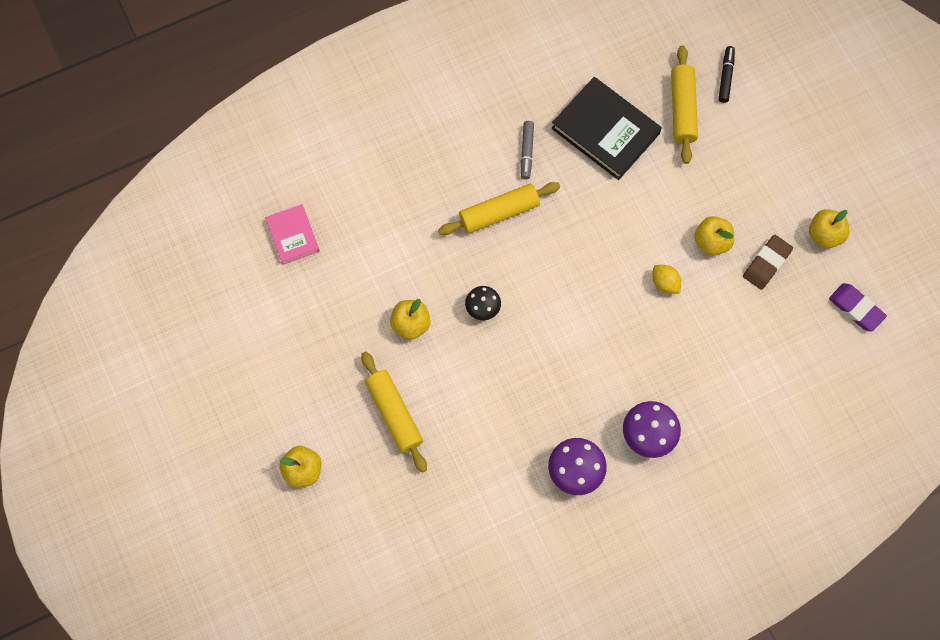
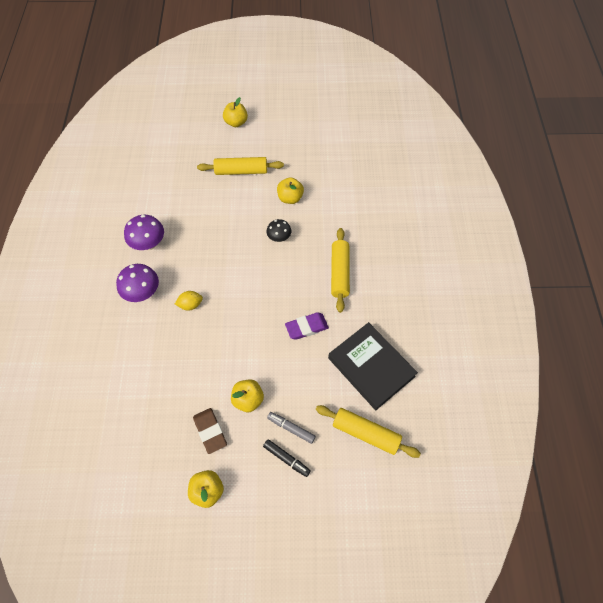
camera: 115 degrees right, 10 degrees down
pink book [265,204,320,265] -> none
grey marker [521,121,534,179] -> grey marker moved to [267,412,316,444]
black book [551,77,662,180] -> black book turned 75 degrees clockwise [328,322,418,410]
yellow lemon [652,265,681,294] -> yellow lemon moved to [175,291,203,310]
black marker [718,46,735,103] -> black marker moved to [263,439,311,477]
purple eraser [829,283,887,332] -> purple eraser moved to [285,312,329,340]

